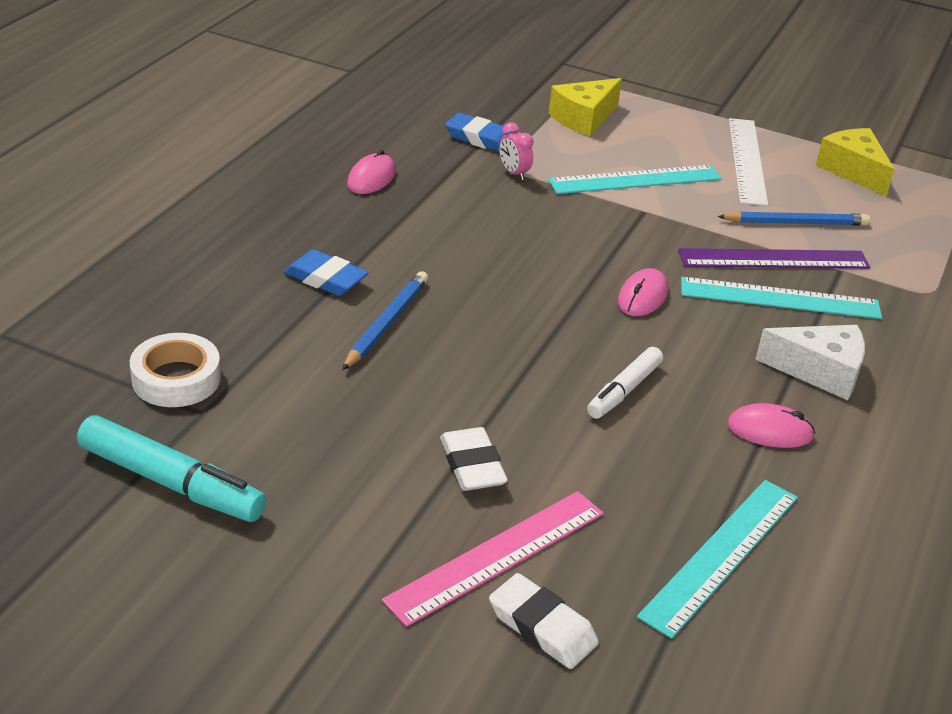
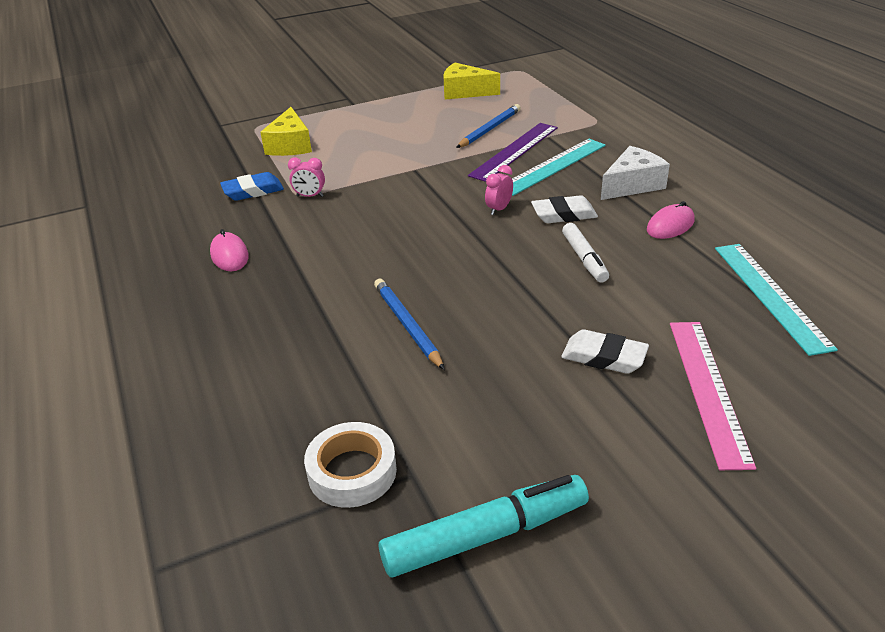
camera: 45 degrees left, 0 degrees up
blue eraser [284,249,369,296] -> none
white eraser [489,573,599,669] -> white eraser moved to [531,195,598,223]
turquoise ruler [548,165,722,194] -> none
pink mouse [618,268,668,316] -> pink clock [485,165,513,215]
white ruler [729,118,768,206] -> none

